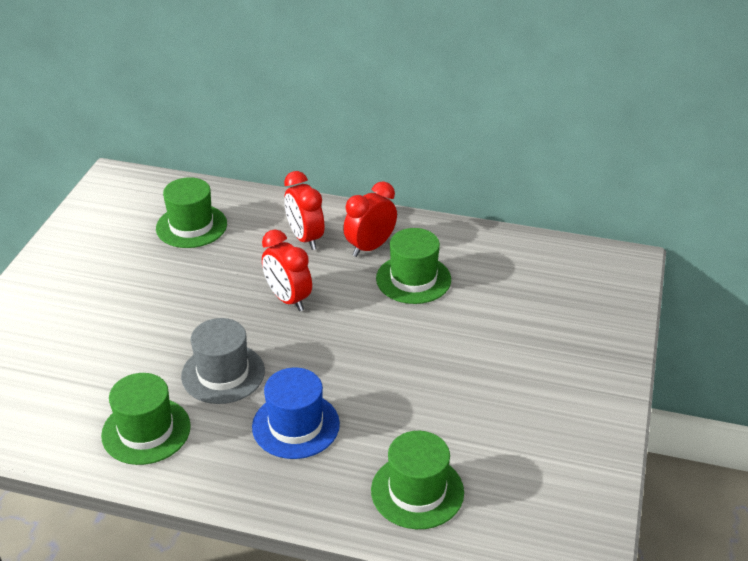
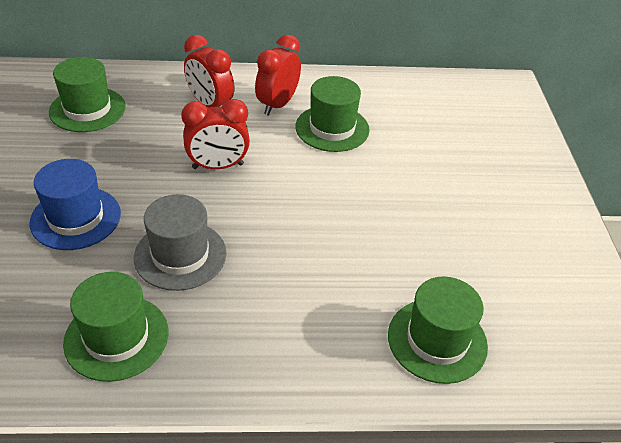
camera: 20 degrees left, 5 degrees up
blue hat [252,367,340,459] -> blue hat moved to [29,159,121,250]
red clock [262,230,312,311] -> red clock turned 45 degrees counterclockwise [181,99,250,169]

